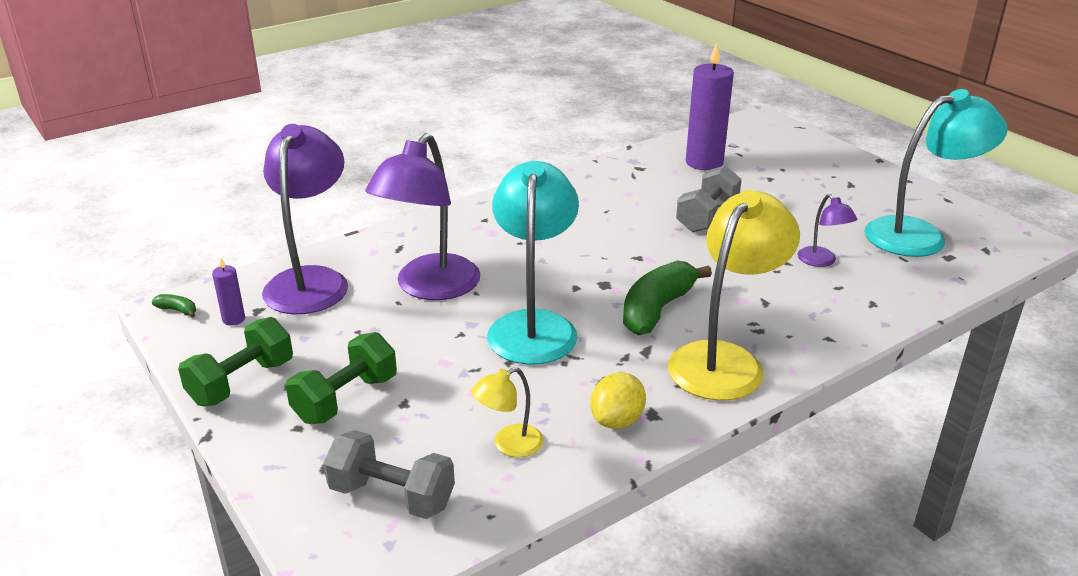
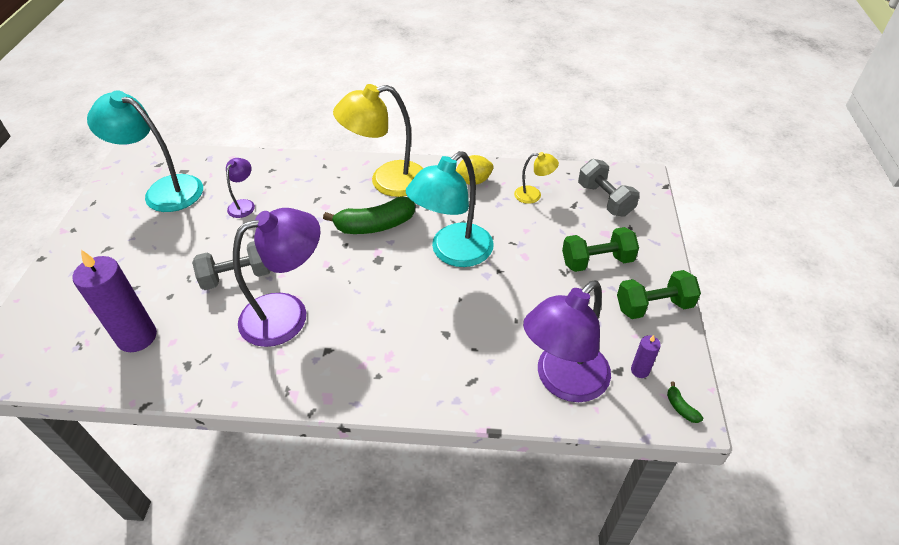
camera: 140 degrees left, 15 degrees up
purple lamp [365,133,480,300] -> purple lamp moved to [233,208,321,347]

